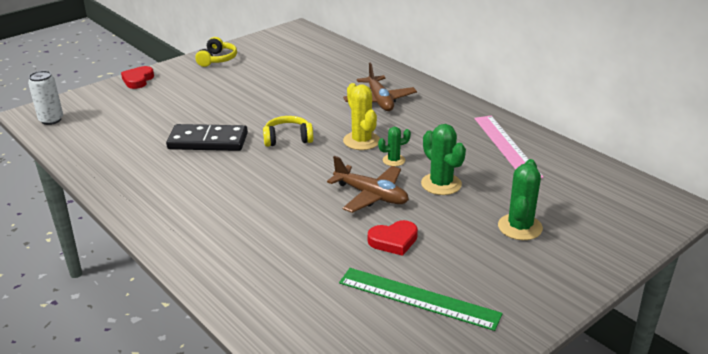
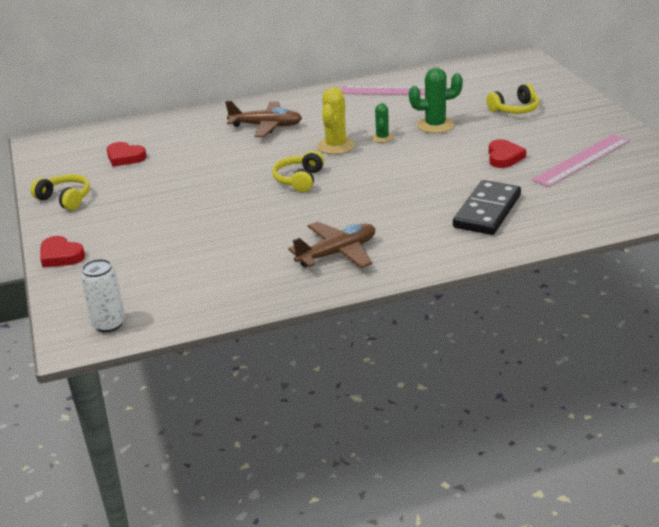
camera: 65 degrees left, 0 degrees up
black domino [166,124,248,151] -> black domino moved to [453,180,521,235]
brown plane [327,156,409,213] -> brown plane moved to [288,222,375,268]
green ruler [339,268,503,331] -> pink ruler [532,134,629,187]
yellow cactus [343,83,380,150] -> yellow cactus turned 75 degrees counterclockwise [317,87,355,154]
green cactus [498,159,543,240] -> yellow headphones [486,83,540,114]
none -> red heart [107,142,147,167]

